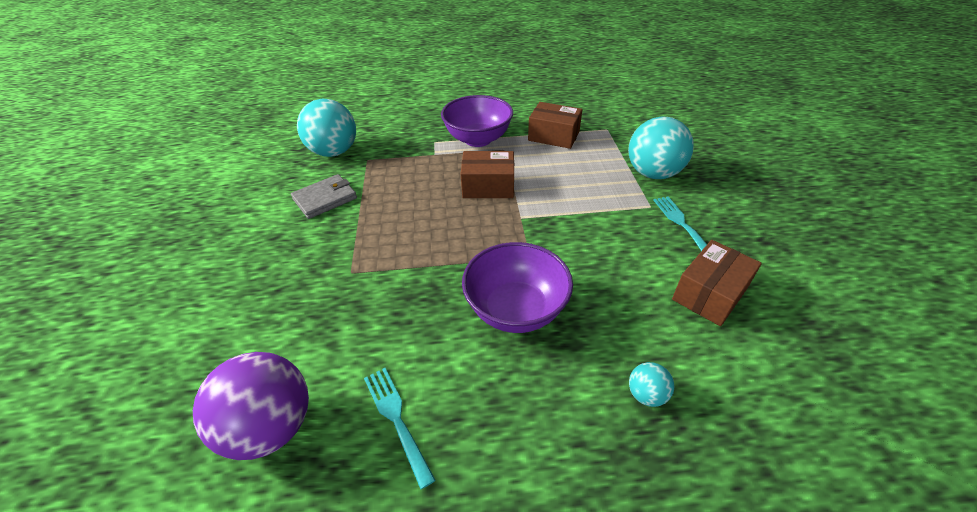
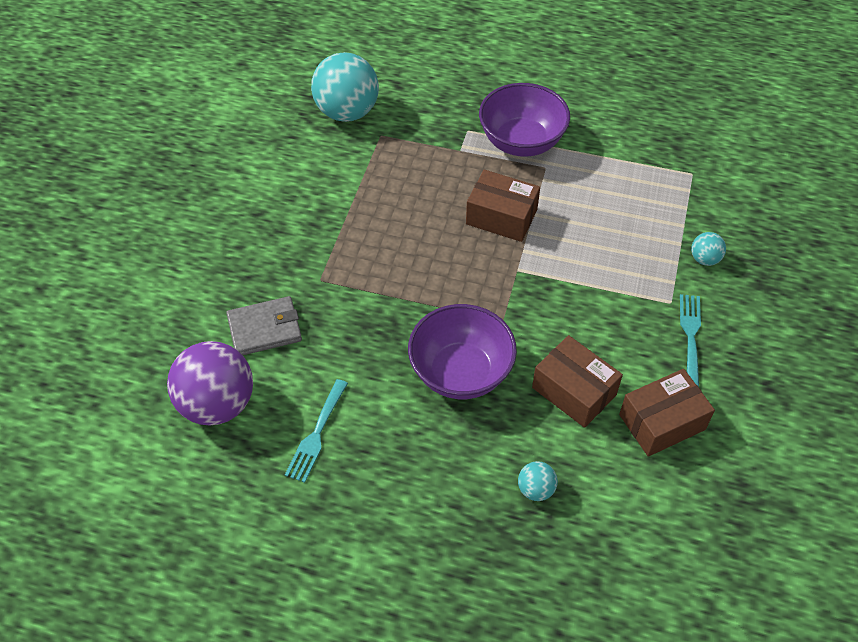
camera: 20 degrees right, 10 degrees up
grey wallet [291,174,357,219] -> grey wallet moved to [226,296,302,355]
turquoise fork [364,368,436,489] -> turquoise fork turned 150 degrees counterclockwise [285,379,348,483]
brown box [528,102,582,149] -> brown box moved to [532,335,623,428]
turquoise ball [628,116,694,179] -> turquoise ball [691,232,726,266], size x0.45

